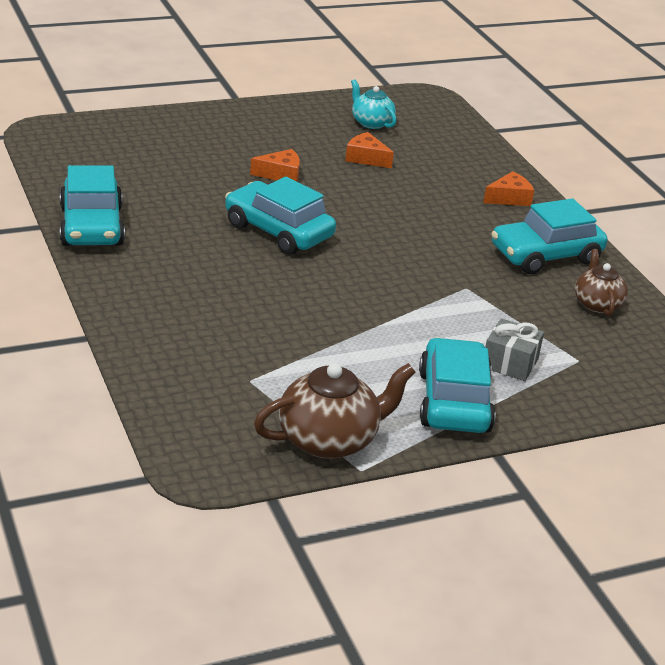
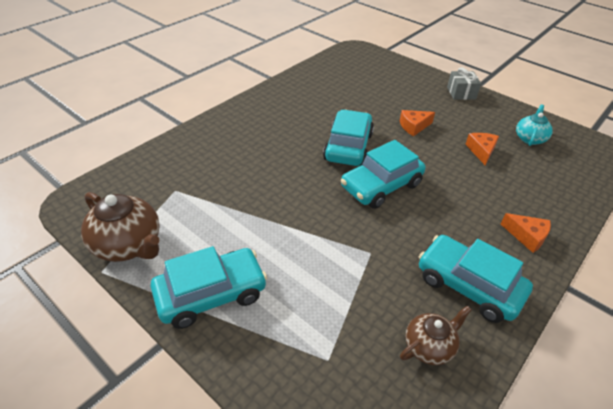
camera: 65 degrees right, 10 degrees up
turquoise car [60,165,125,246] -> turquoise car moved to [341,140,425,209]
orange cheese [250,149,300,182] -> orange cheese turned 105 degrees clockwise [400,110,435,136]
grey gift [485,318,544,381] -> grey gift moved to [447,67,481,100]

